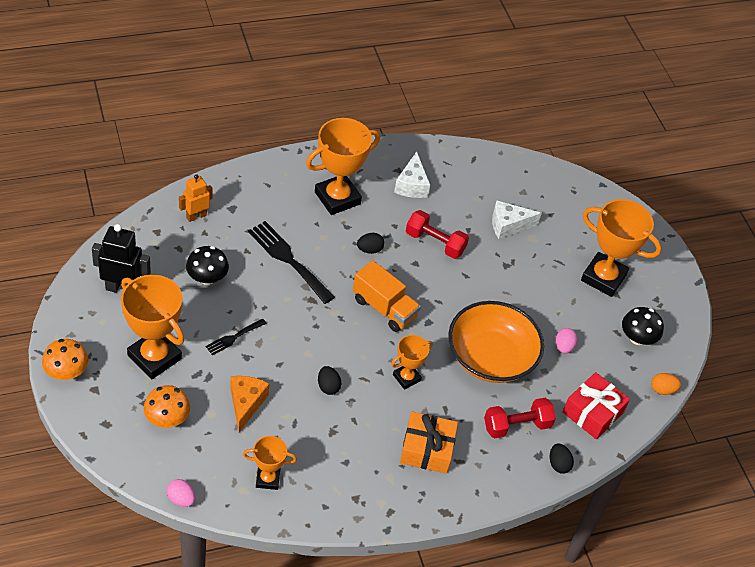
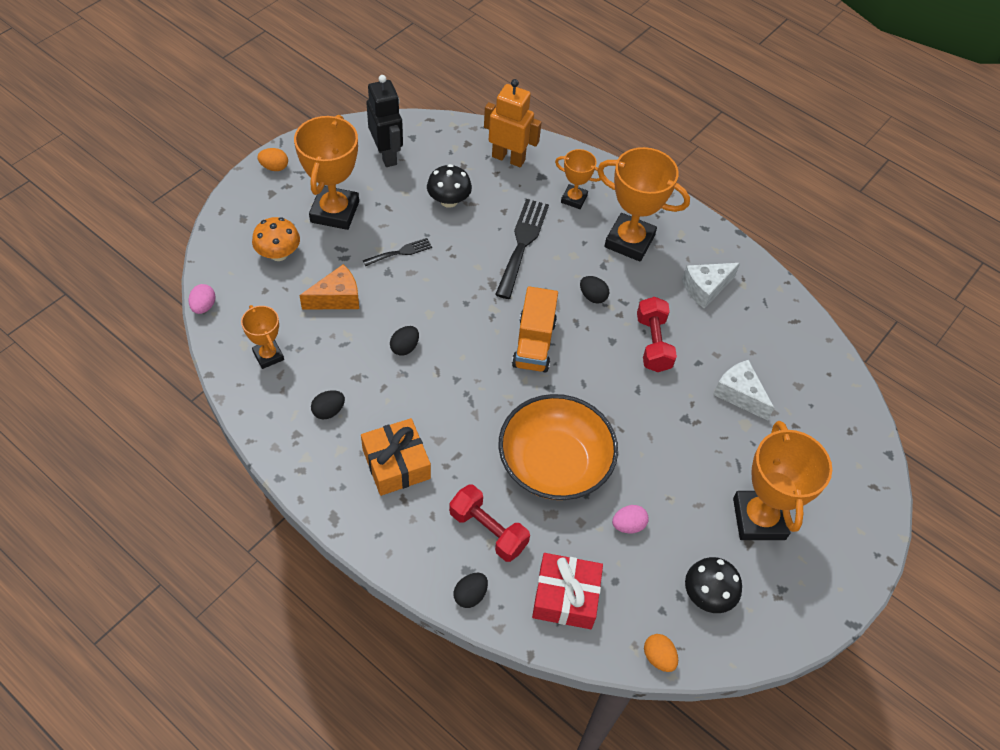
camera: 60 degrees right, 5 degrees up
orange mushroom [42,339,89,380] -> orange egg [257,148,288,171]
orange robot [179,174,213,222] -> orange robot [484,79,542,167], size x1.54
black fork [206,319,267,355] -> black fork turned 135 degrees clockwise [363,238,432,266]
orange trophy [391,335,433,390] -> orange trophy moved to [555,149,601,209]
none -> black egg [311,390,345,419]

